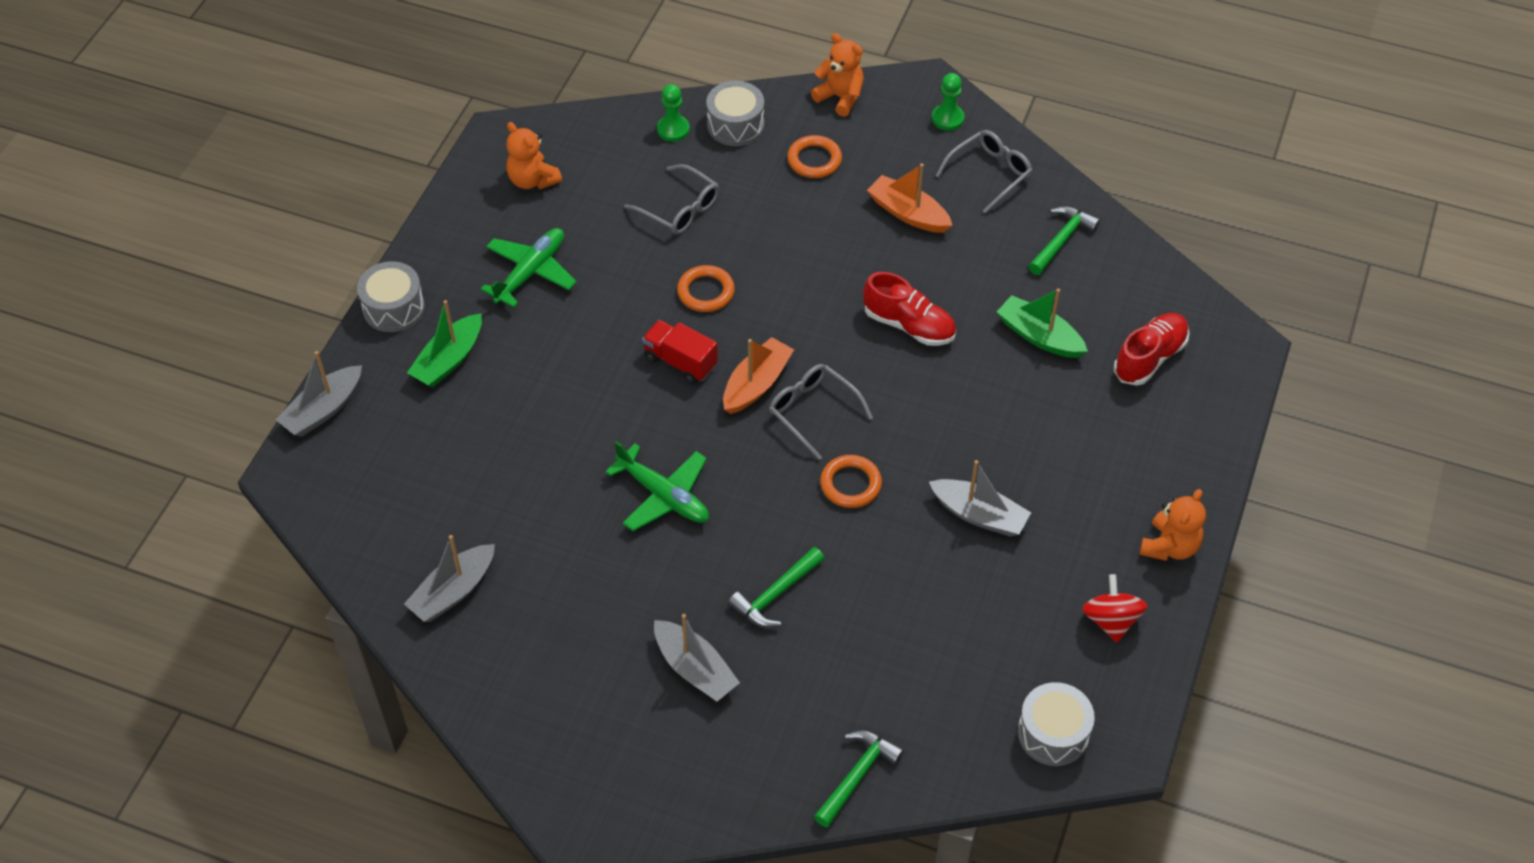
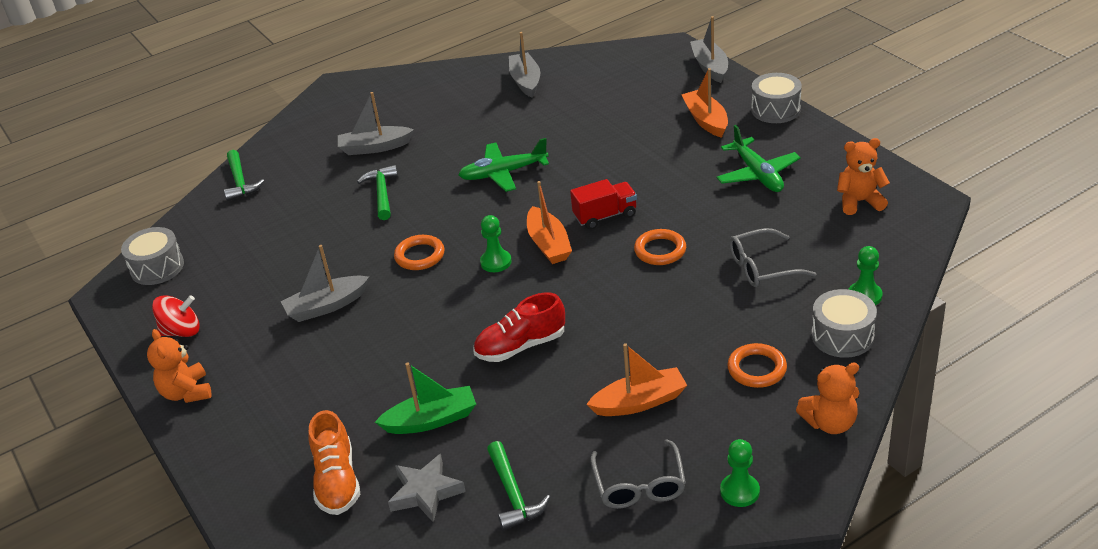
camera: 130 degrees right, 15 degrees down
green boat [407,300,482,387] -> orange boat [681,68,728,138]
grey glasses [769,364,873,460] -> green pawn [480,215,511,272]
red spinning top [1082,574,1148,642] -> red spinning top turned 45 degrees counterclockwise [152,295,200,337]
red shoe [1114,313,1189,386] -> orange shoe [309,410,360,515]
none -> grey star [388,454,466,523]

